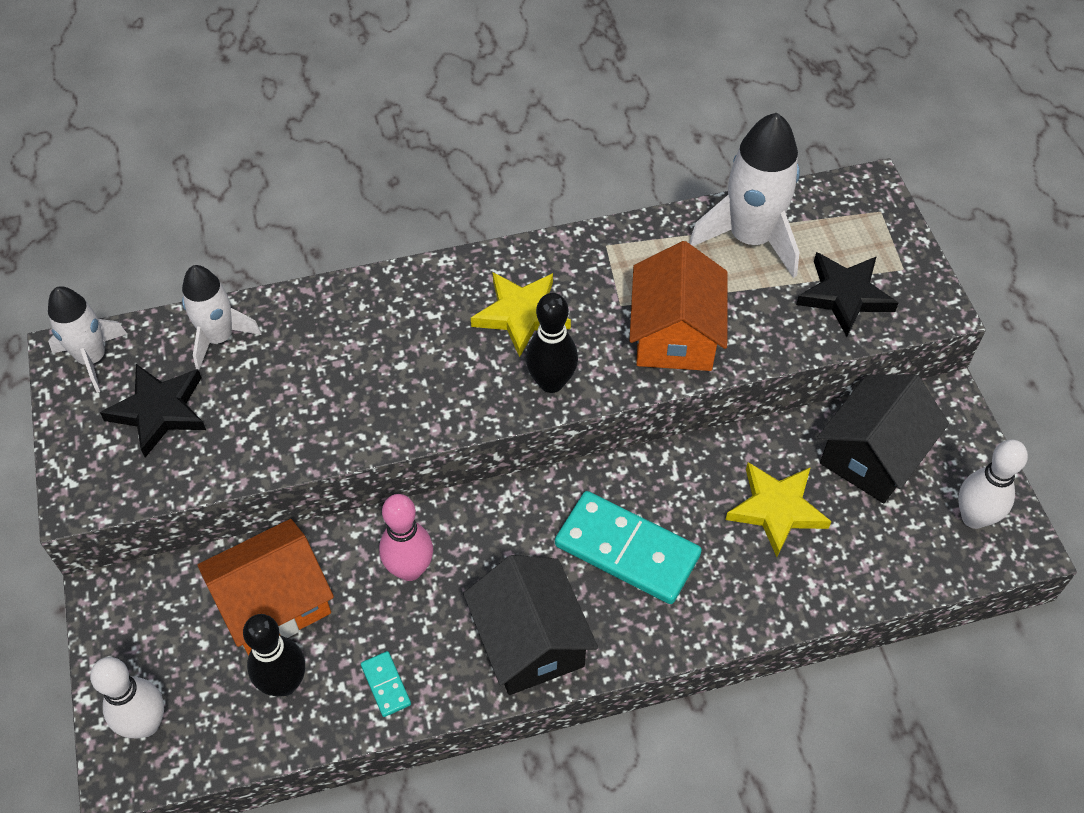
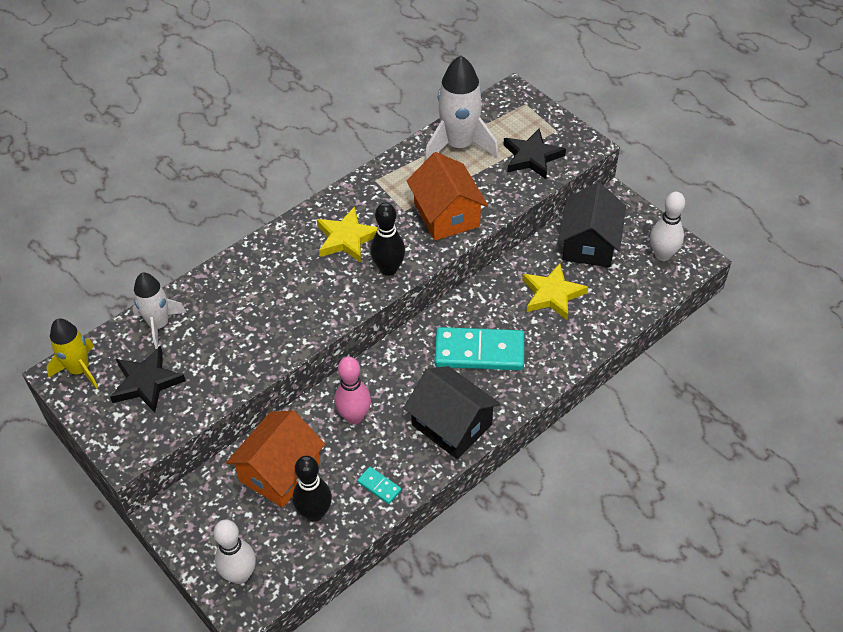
camera: 25 degrees left, 5 degrees down
white rocket [48,286,127,393] -> yellow rocket [46,318,98,389]

